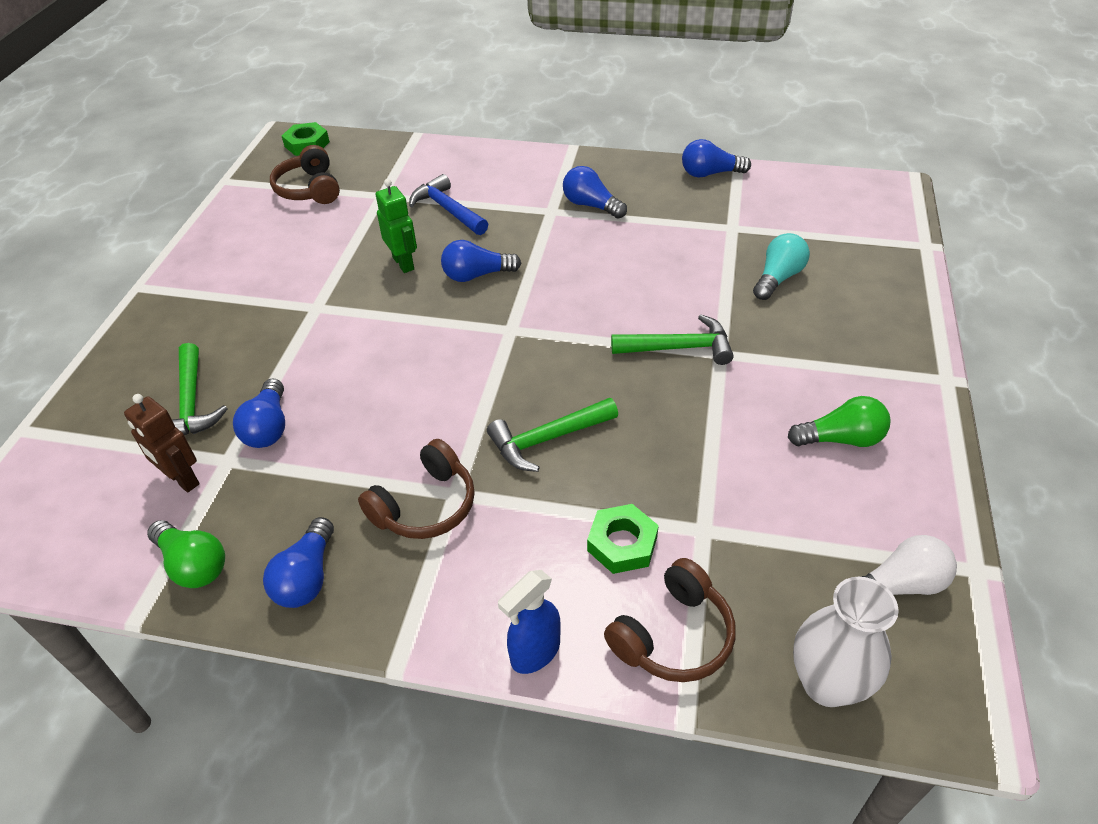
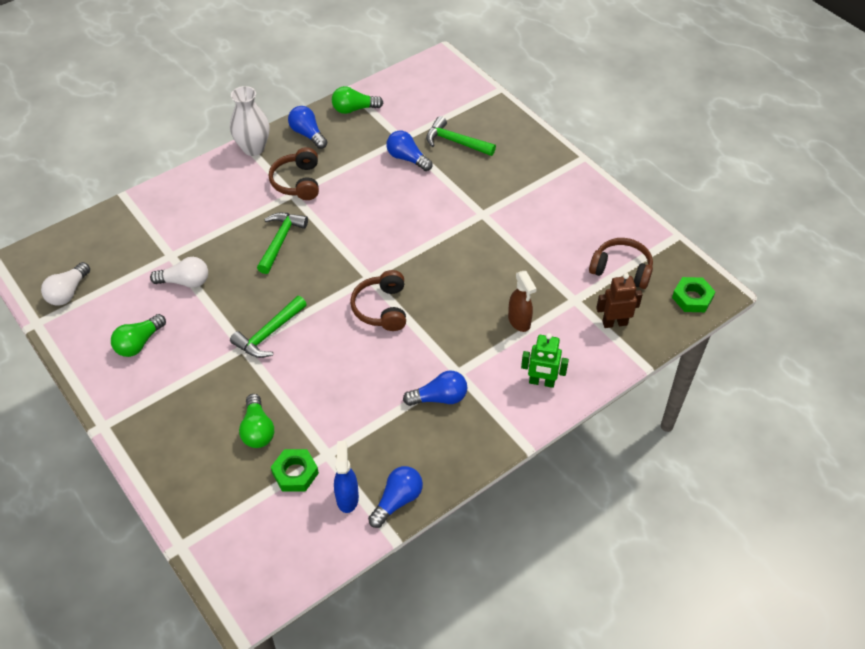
camera: 130 degrees right, 5 degrees up
brown robot [124,394,200,492] -> brown robot moved to [596,273,643,328]
green robot [376,179,417,273] -> green robot moved to [521,333,569,388]
blue hammer [409,174,488,235] -> brown spray bottle [508,271,537,332]
blue light bulb [441,240,521,282] -> none
blue spray bottle [498,570,561,674] -> blue spray bottle moved to [334,441,359,513]
green nut [587,504,659,574] -> green nut moved to [271,449,319,492]
brown headphones [604,558,736,682] -> brown headphones moved to [350,270,406,331]
turquoise light bulb [753,233,810,300] -> green light bulb [239,394,274,448]
white vase [793,577,899,707] -> white vase moved to [230,86,269,156]
none -> white light bulb [150,257,208,288]

